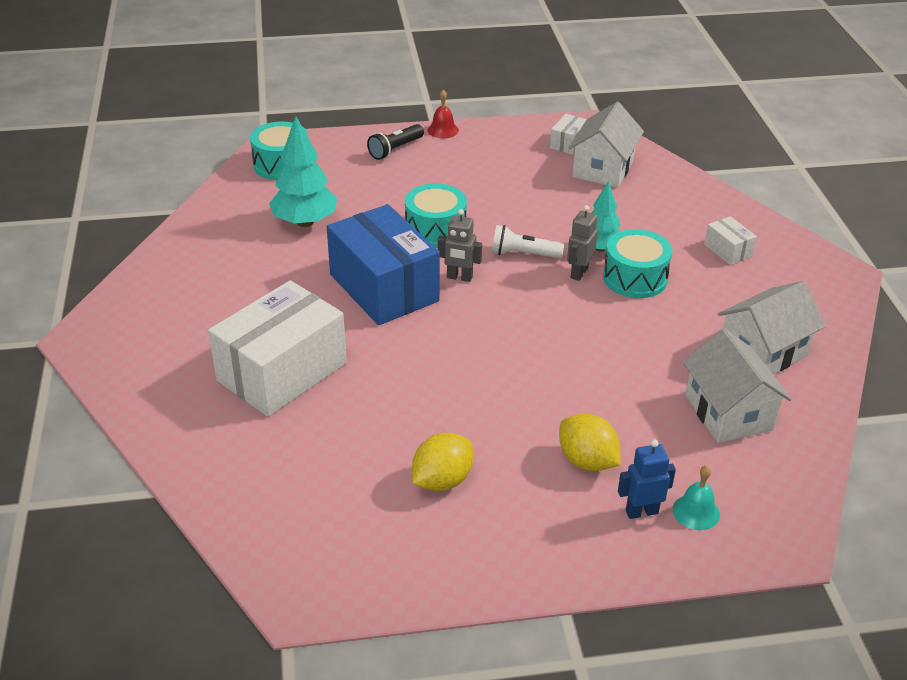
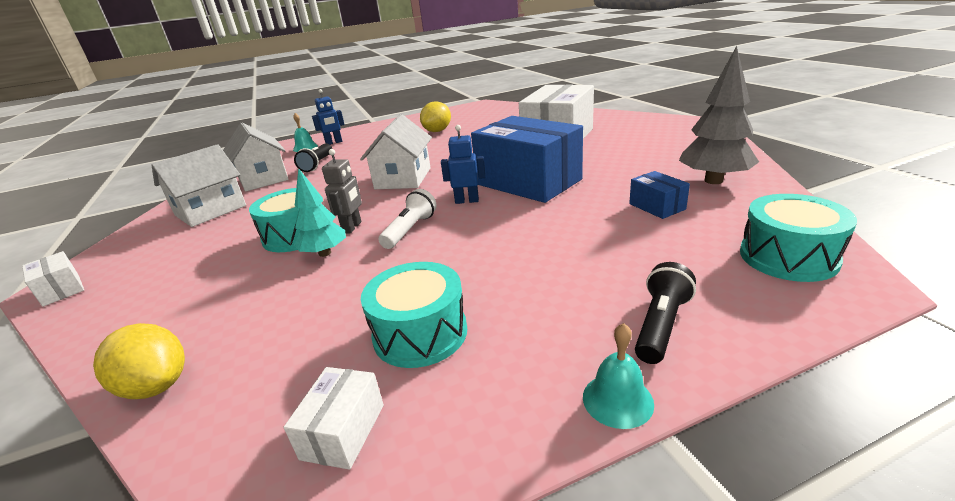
camera: 170 degrees right, 10 degrees down
turquoise tree [269,116,337,227] -> blue box [629,171,690,219]
turquoise drum [405,183,467,248] -> turquoise drum moved to [361,262,467,368]
red bell [428,90,459,138] -> turquoise bell [583,323,654,429]
grey robot [438,209,482,282] -> blue robot [441,125,485,204]
white flashlight [492,225,564,259] -> white flashlight turned 60 degrees counterclockwise [378,189,437,249]
yellow lemon [559,413,621,471] -> yellow lemon moved to [93,323,185,399]
white house [568,102,644,188] -> white house moved to [360,114,432,189]
white box [704,216,757,265] -> white box moved to [22,251,84,307]
none -> black flashlight [294,143,332,172]
none -> grey tree [679,46,759,184]

